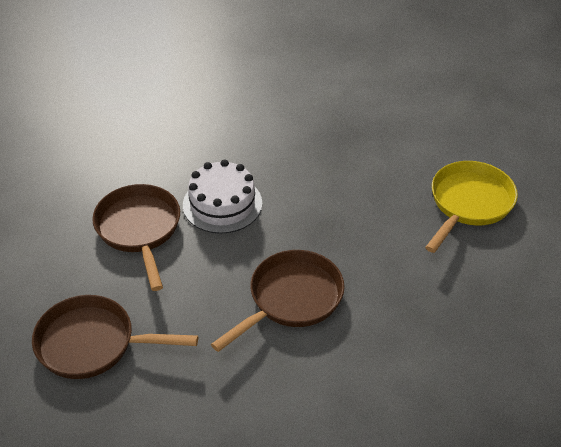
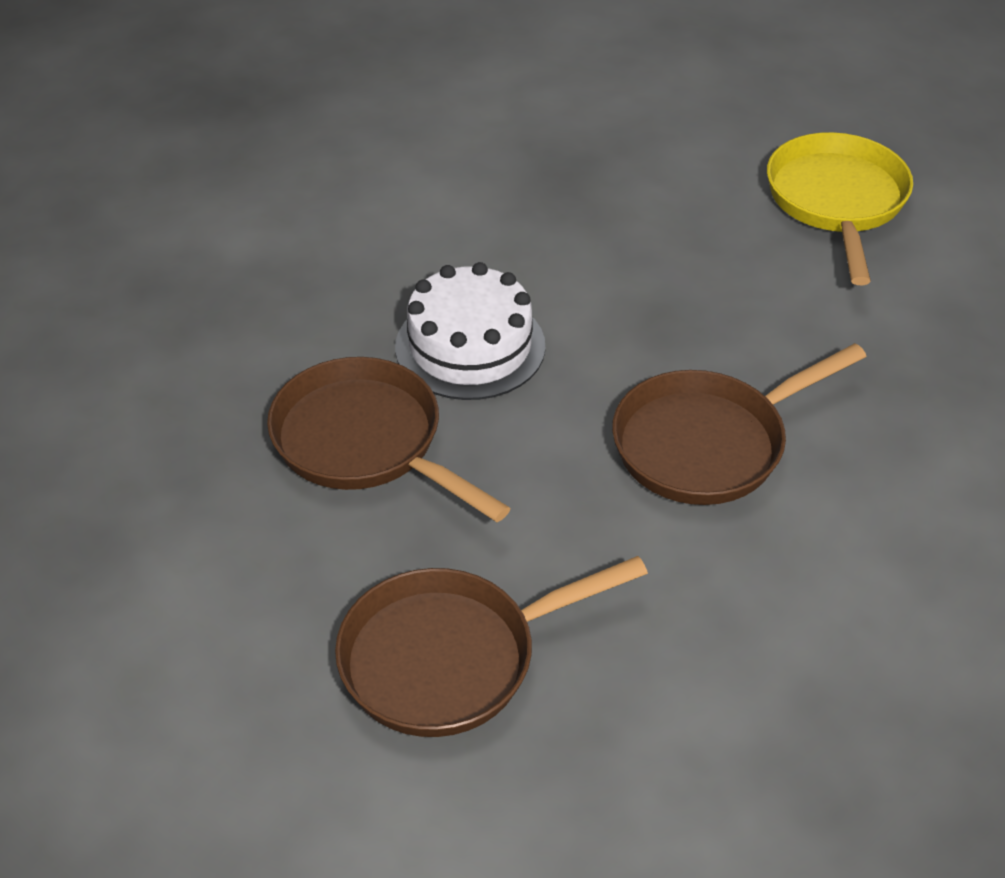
camera: 30 degrees left, 0 degrees up
brown pan [211,250,345,352] -> brown pan turned 135 degrees counterclockwise [612,343,867,505]

